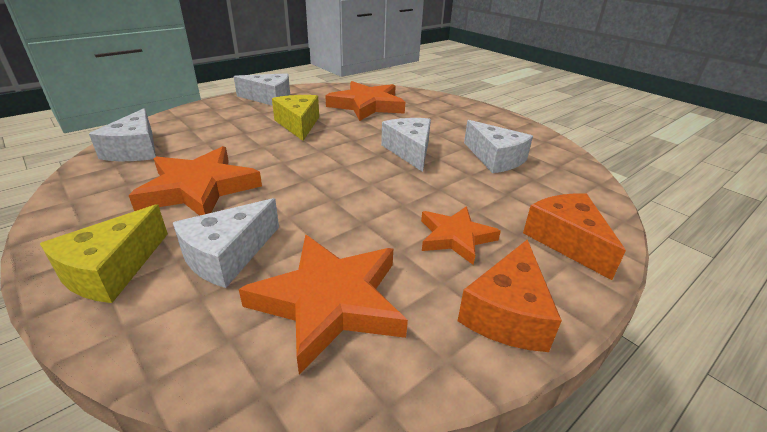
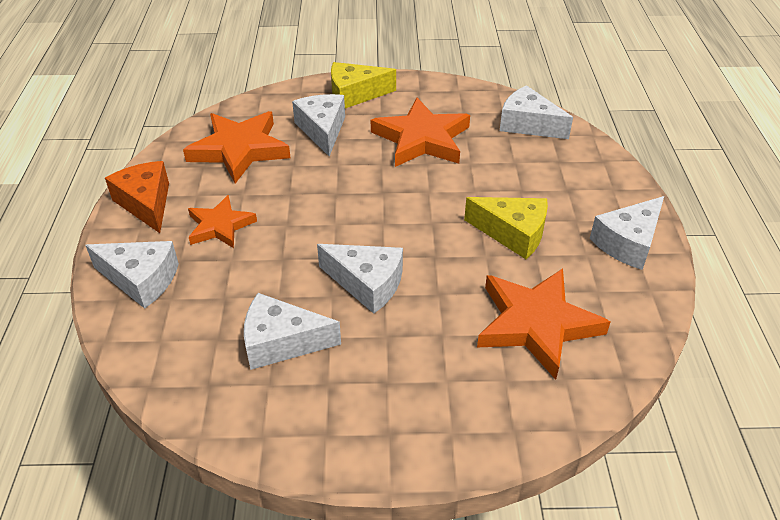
camera: 130 degrees right, 10 degrees up
yellow cheese [40,204,168,303] -> yellow cheese turned 75 degrees counterclockwise [331,62,396,108]
orange cheese [523,193,626,280] -> white cheese [85,241,179,309]

